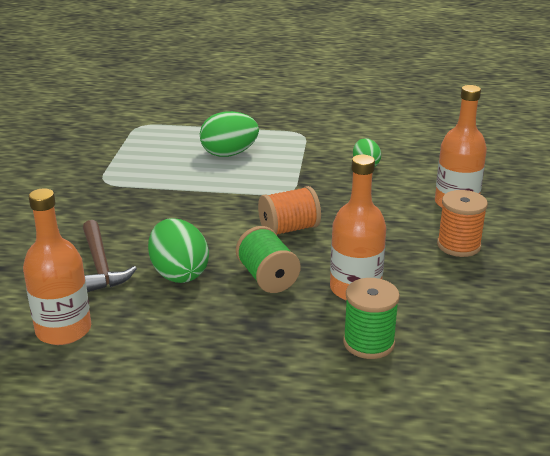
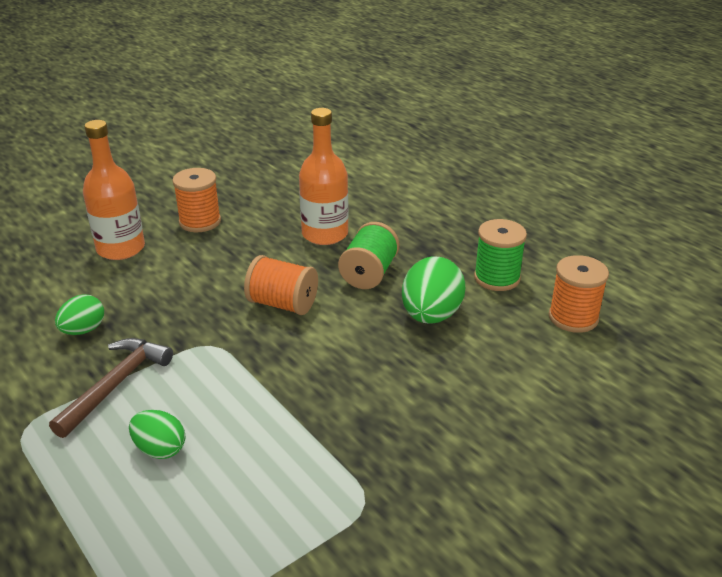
camera: 135 degrees left, 5 degrees up
orange bottle [23,188,91,345] -> orange spool [549,255,609,333]
brown hammer [83,220,137,292] -> brown hammer moved to [49,338,173,438]
green egg [200,111,259,157] -> green egg [129,410,186,459], size x0.61
green spool [343,278,400,359] -> green spool moved to [474,219,527,291]

